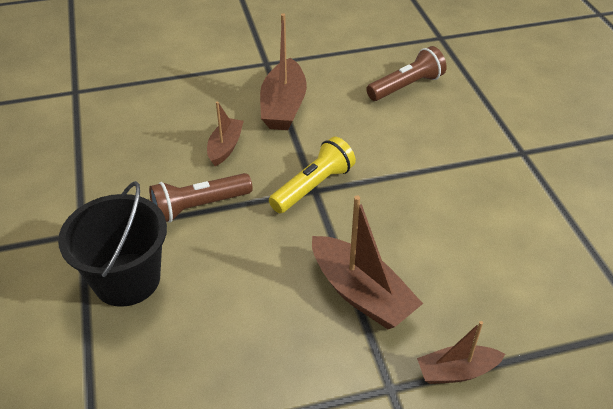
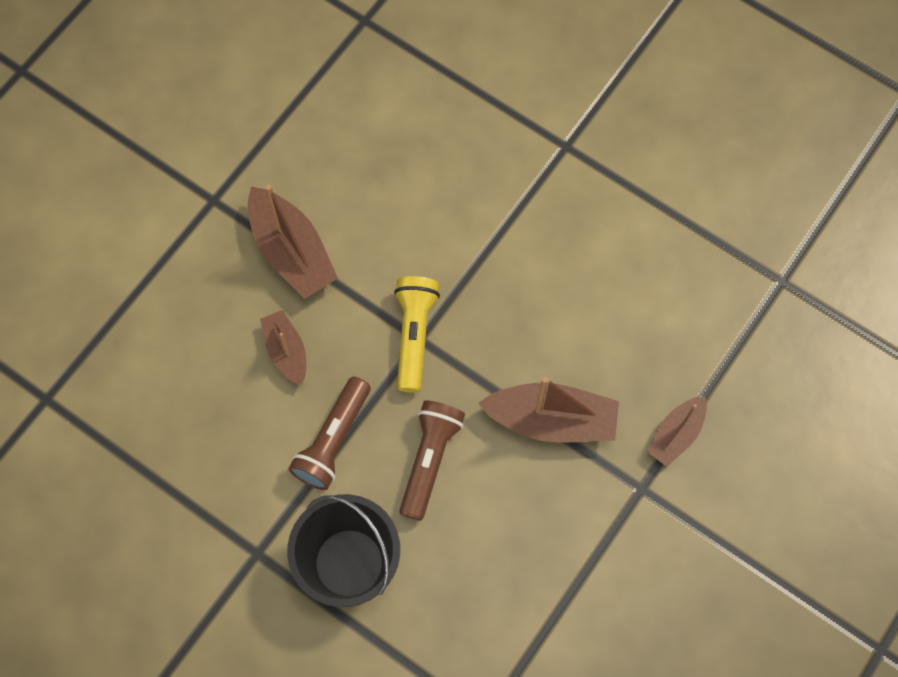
camera: 40 degrees left, 25 degrees up
brown flashlight [366,46,447,101] -> brown flashlight moved to [399,401,465,521]

